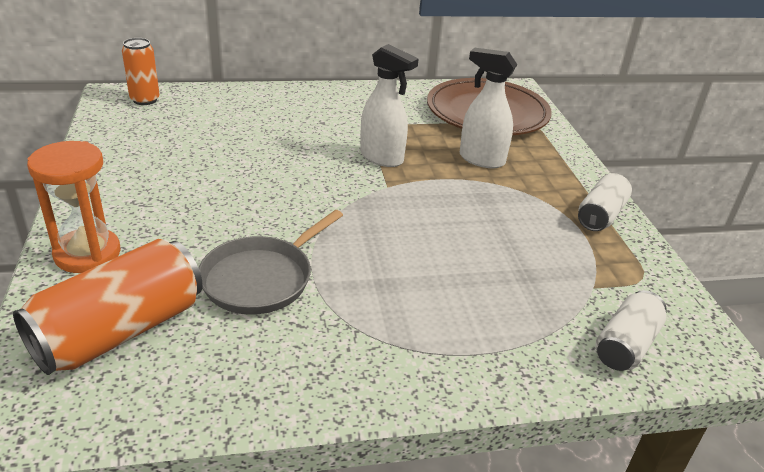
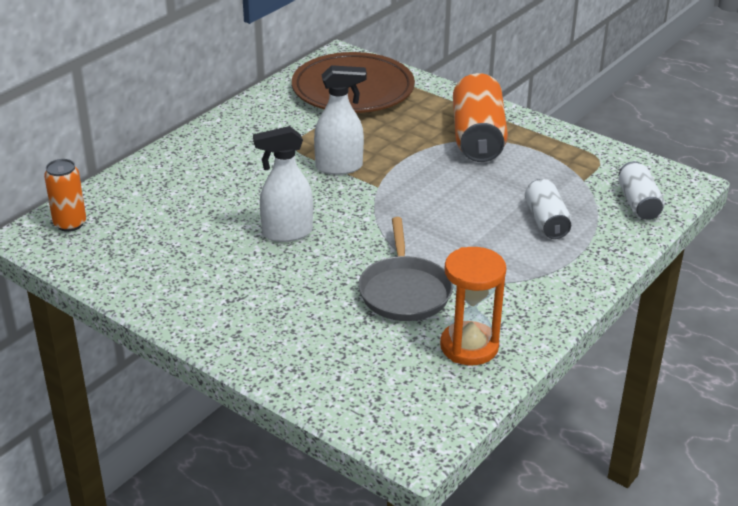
camera: 40 degrees left, 0 degrees up
orange can [13,239,203,375] -> orange can moved to [453,73,508,162]
orange hourglass [27,141,121,273] -> orange hourglass moved to [440,247,506,365]
white spray bottle [460,48,517,168] -> white spray bottle moved to [253,126,313,242]
white can [578,173,632,231] -> white can moved to [525,179,571,239]

